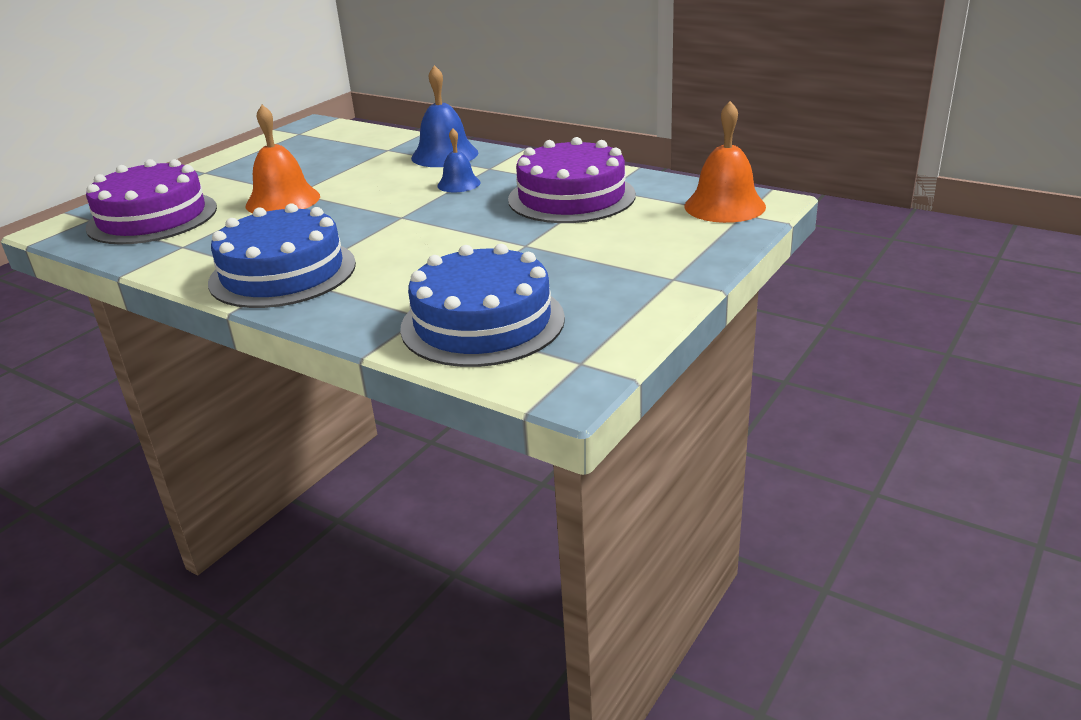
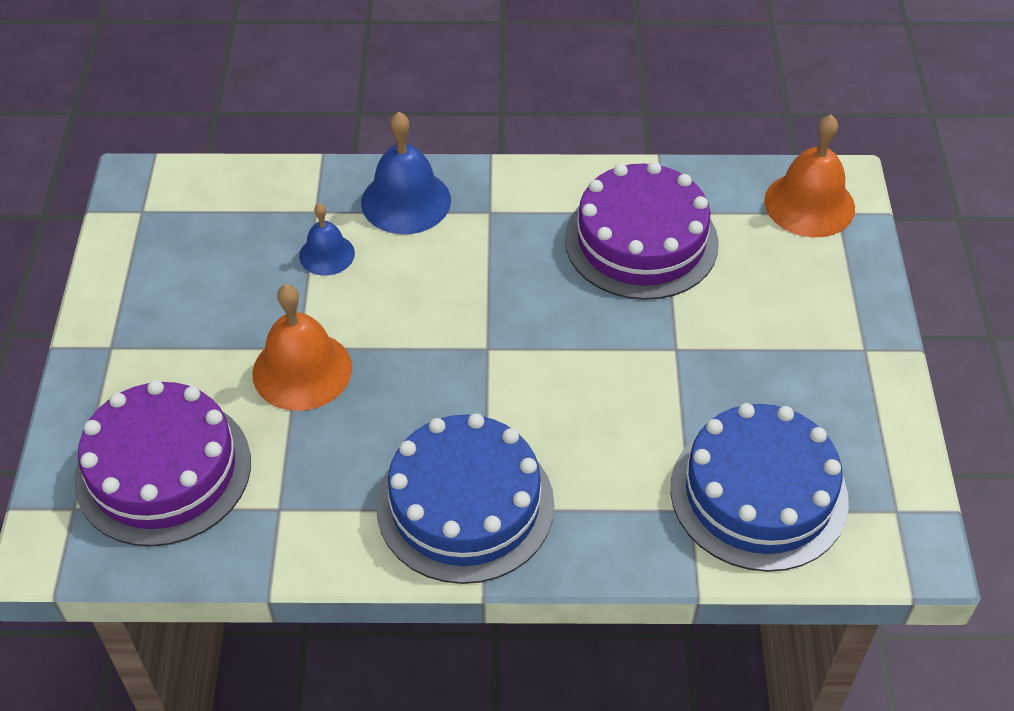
camera: 35 degrees left, 20 degrees up
blue bell [437,128,481,192] -> blue bell moved to [299,203,355,276]

